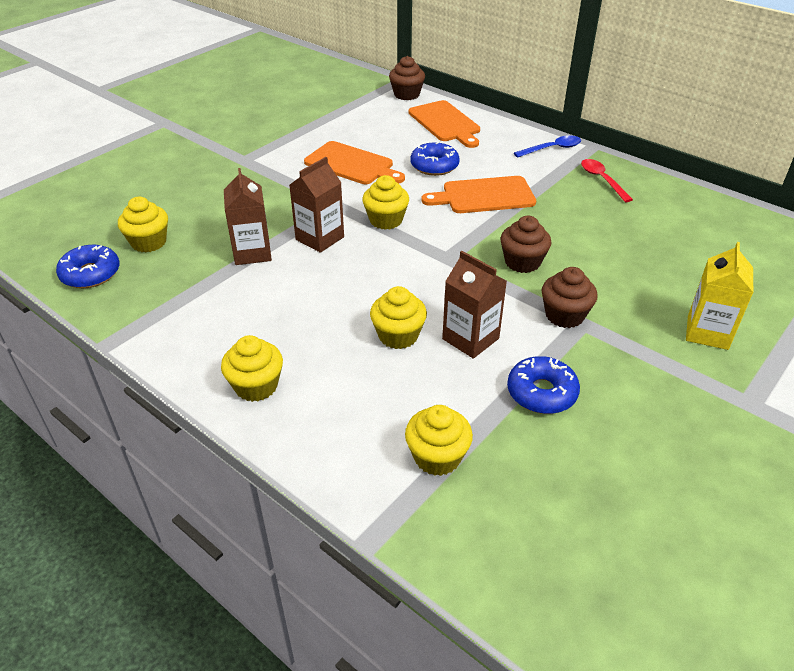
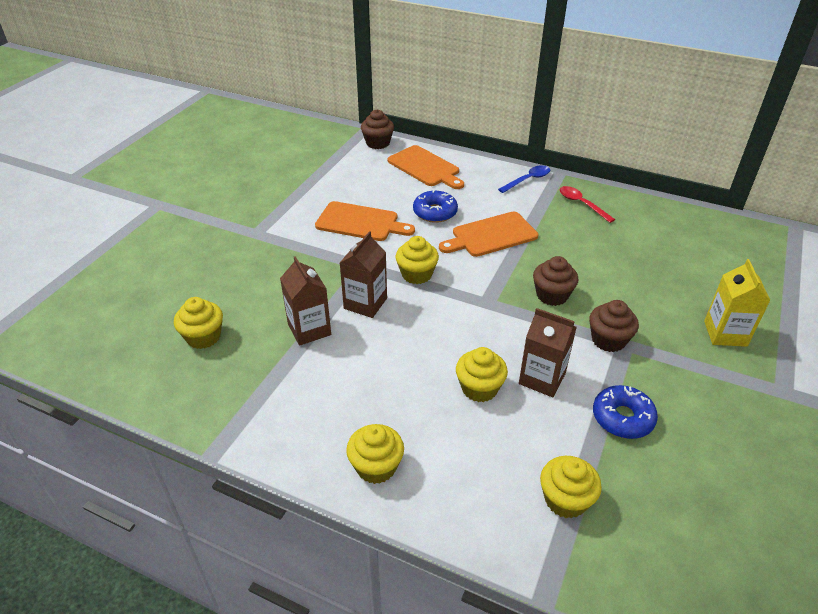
camera: 15 degrees left, 0 degrees up
blue donut [56,244,120,288] -> none

